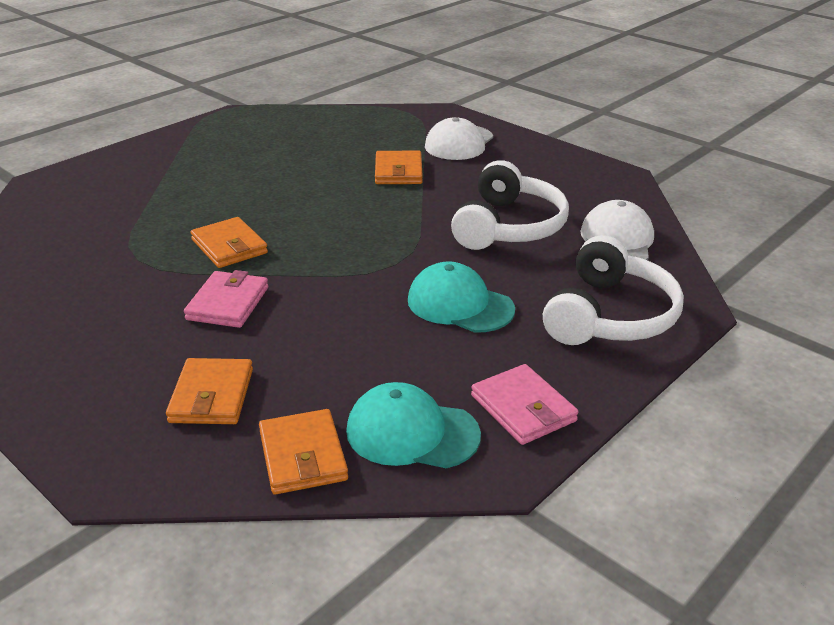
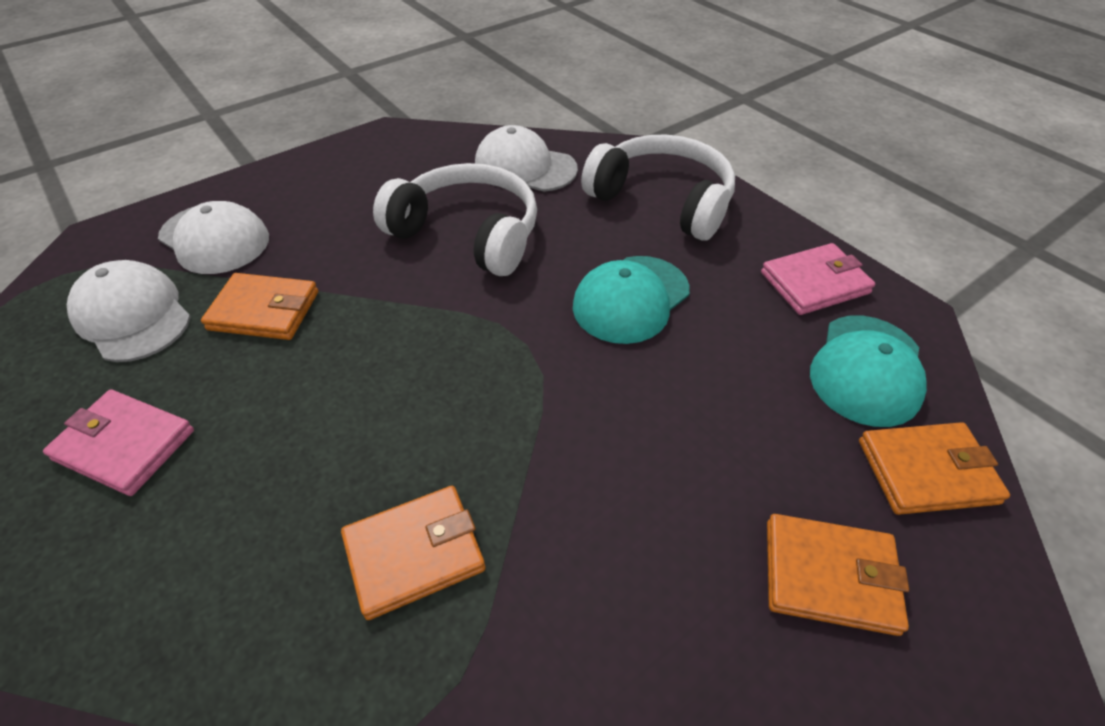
camera: 80 degrees left, 15 degrees up
pink wallet [184,270,268,328] -> pink wallet moved to [43,390,194,496]
none -> white cap [67,260,191,362]

